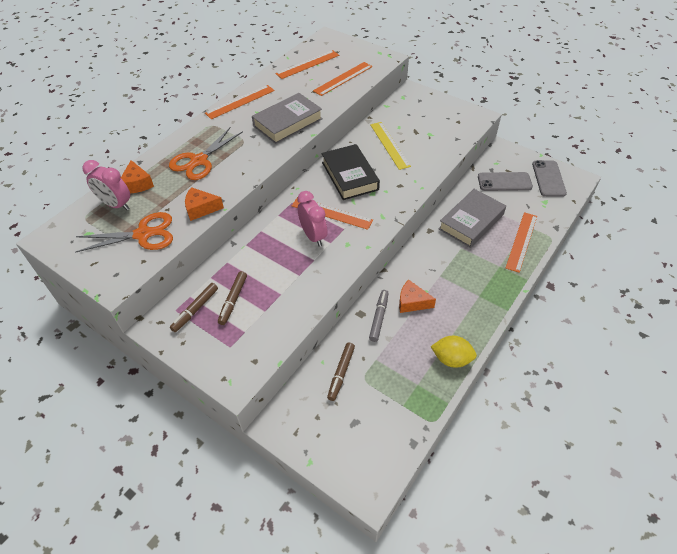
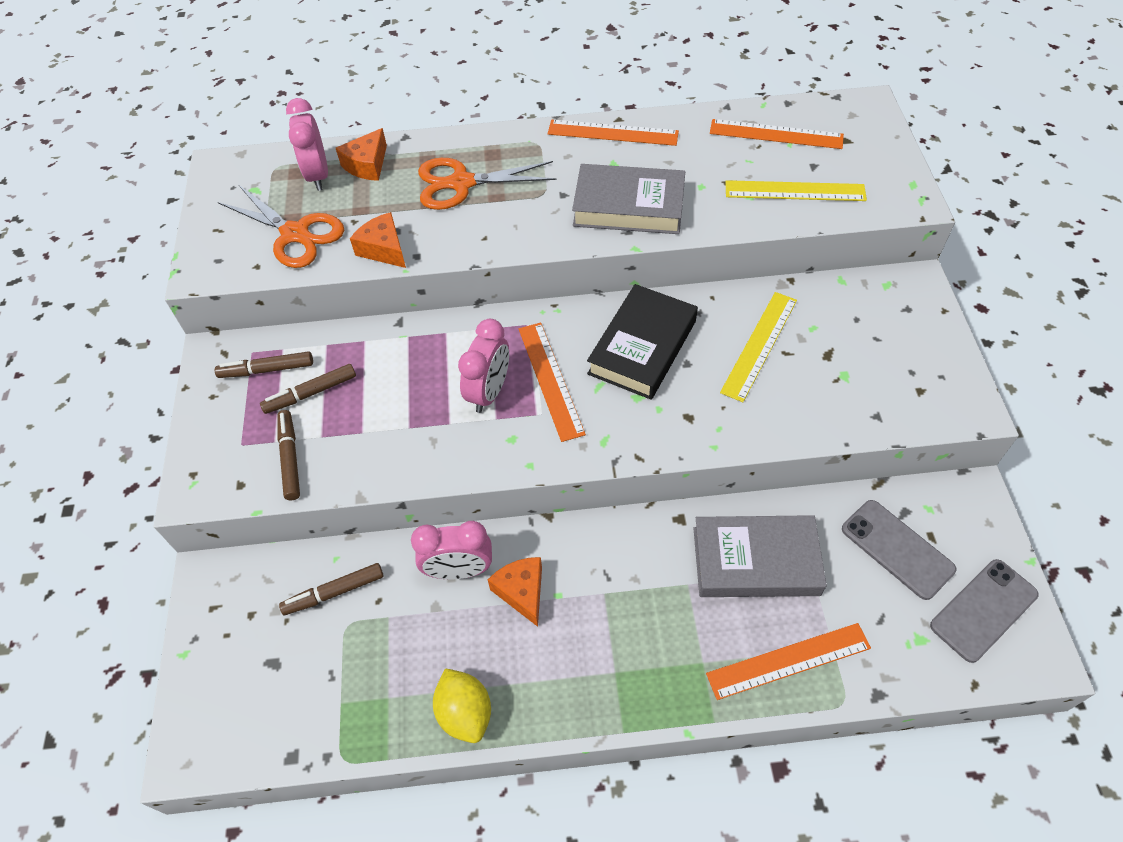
camera: 50 degrees right, 5 degrees up
orange ruler [313,62,372,96] -> yellow ruler [725,180,867,201]
grey marker [369,290,389,342] -> pink clock [411,521,492,580]
none -> brown marker [277,410,300,500]

